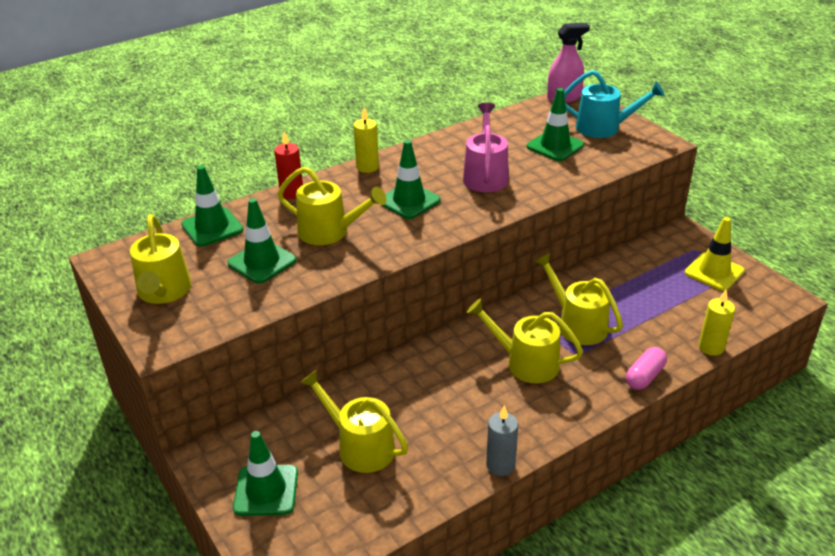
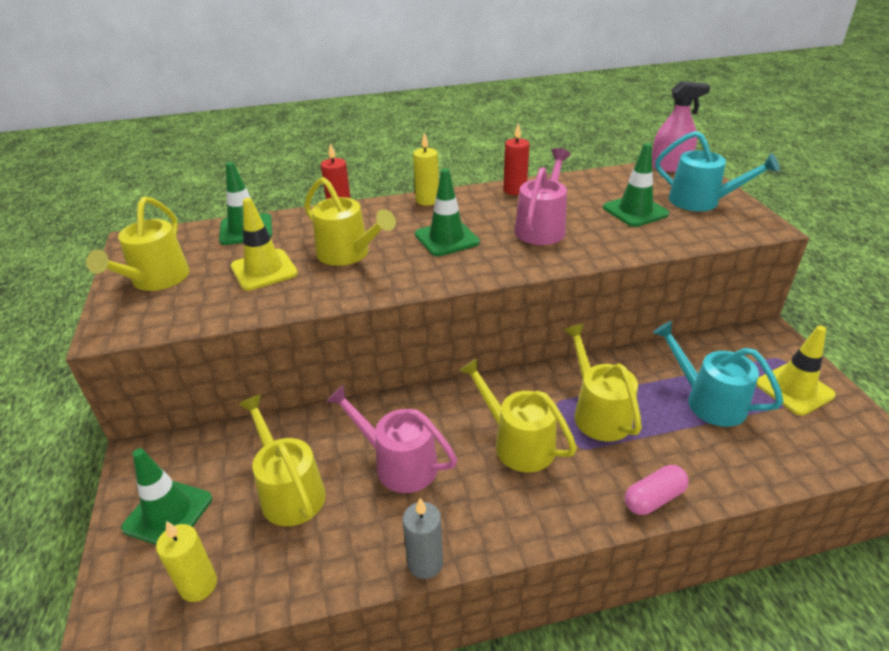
camera: 20 degrees right, 0 degrees up
green traffic cone [227,198,297,284] -> yellow traffic cone [231,198,298,291]
yellow candle [699,290,735,356] -> yellow candle moved to [156,521,217,602]
none -> pink watering can [326,385,457,493]
none -> red candle [504,123,529,195]
none -> turquoise watering can [653,321,783,427]

